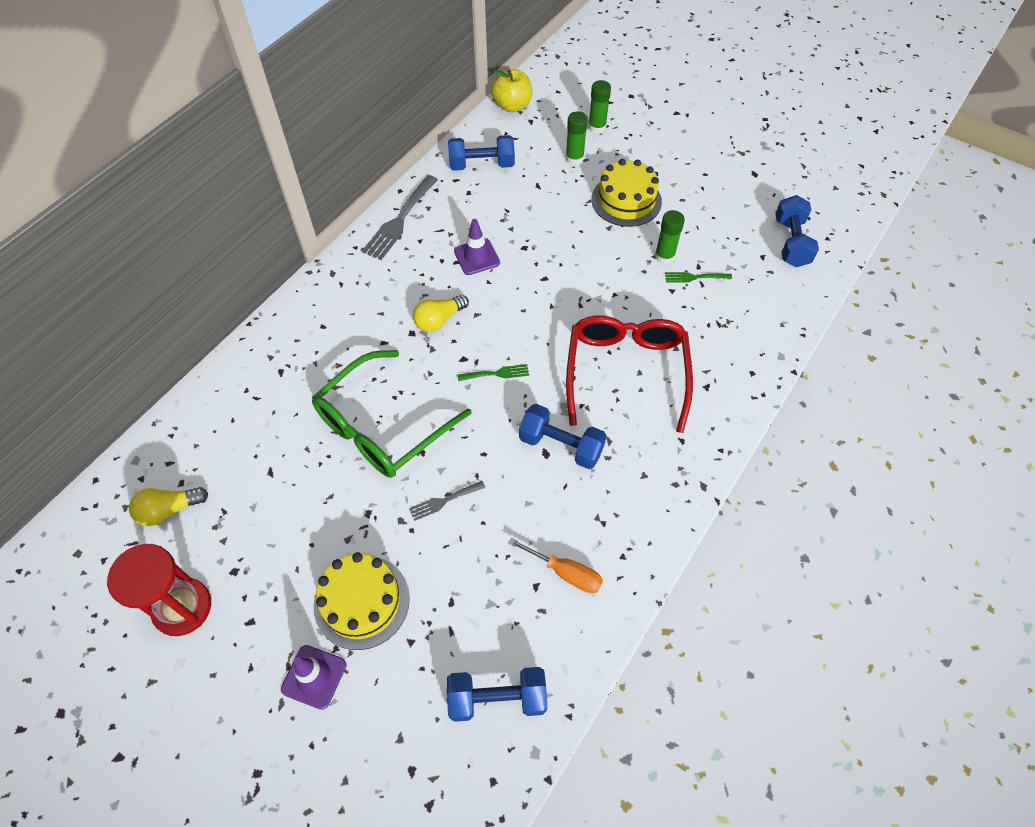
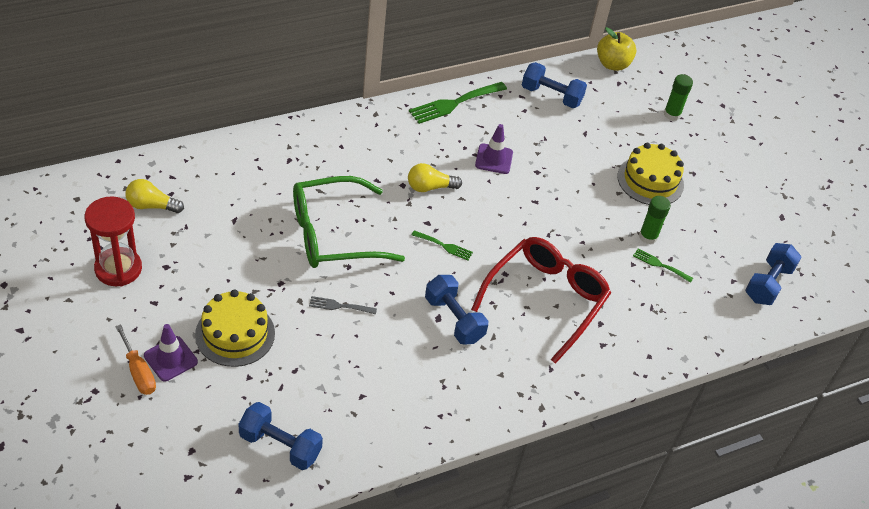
camera: 25 degrees right, 10 degrees down
grey fork [362,175,438,260] -> green fork [409,82,507,124]
orange screwdriver [508,537,603,593] -> orange screwdriver moved to [115,324,156,395]
green glue stick [566,111,588,165] -> none

